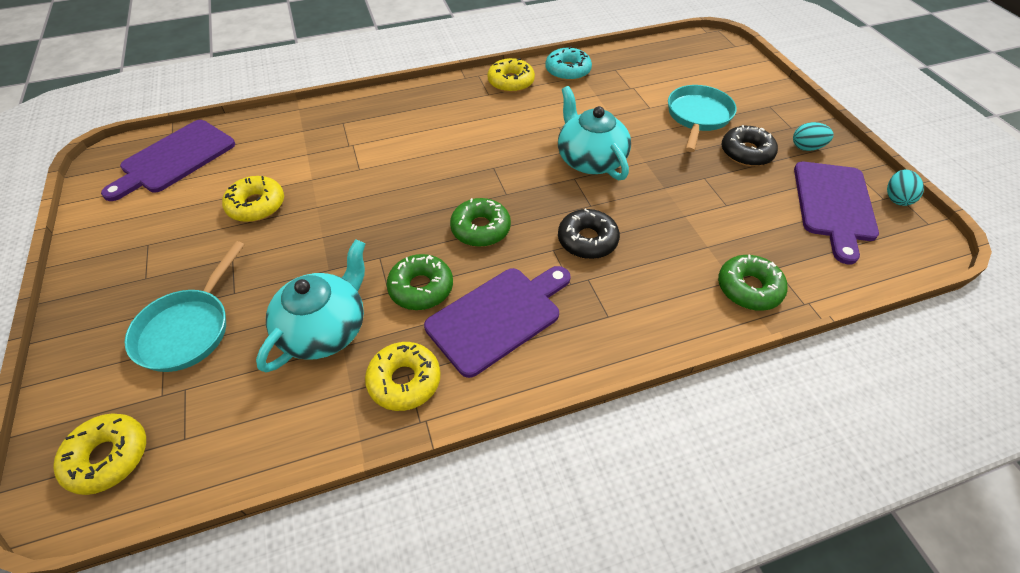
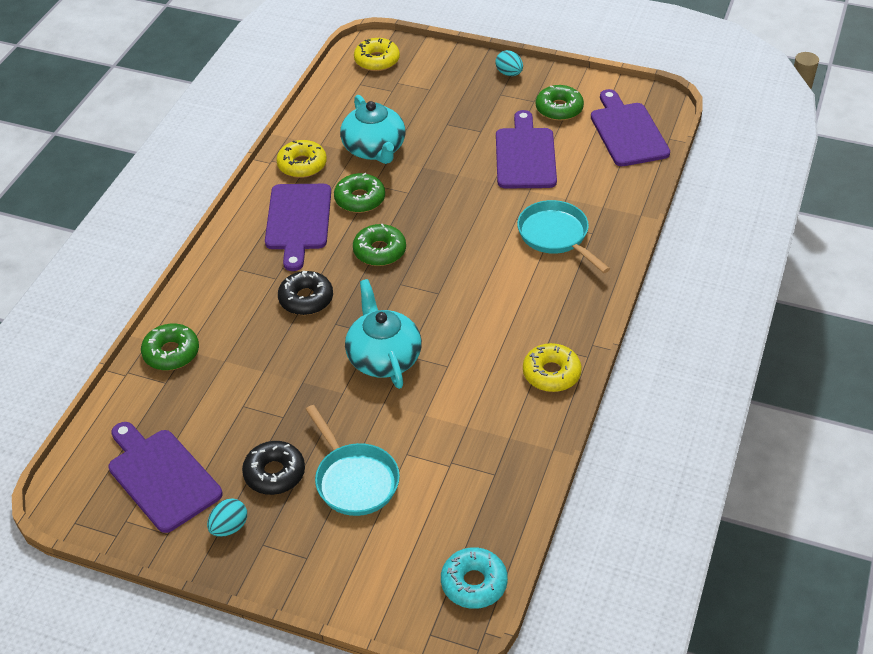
camera: 130 degrees right, 5 degrees down
turquoise pan [125,241,245,372] -> turquoise pan moved to [517,200,610,273]
yellow donut [222,176,284,222] -> purple cutting board [496,110,557,188]
turquoise donut [545,46,592,81] -> turquoise donut moved to [441,547,508,609]
turquoise teapot [558,86,631,180] -> turquoise teapot turned 120 degrees counterclockwise [345,279,422,389]
turquoise egg [887,170,924,206] -> turquoise egg moved to [495,50,523,76]
none -> green donut [536,85,584,121]

